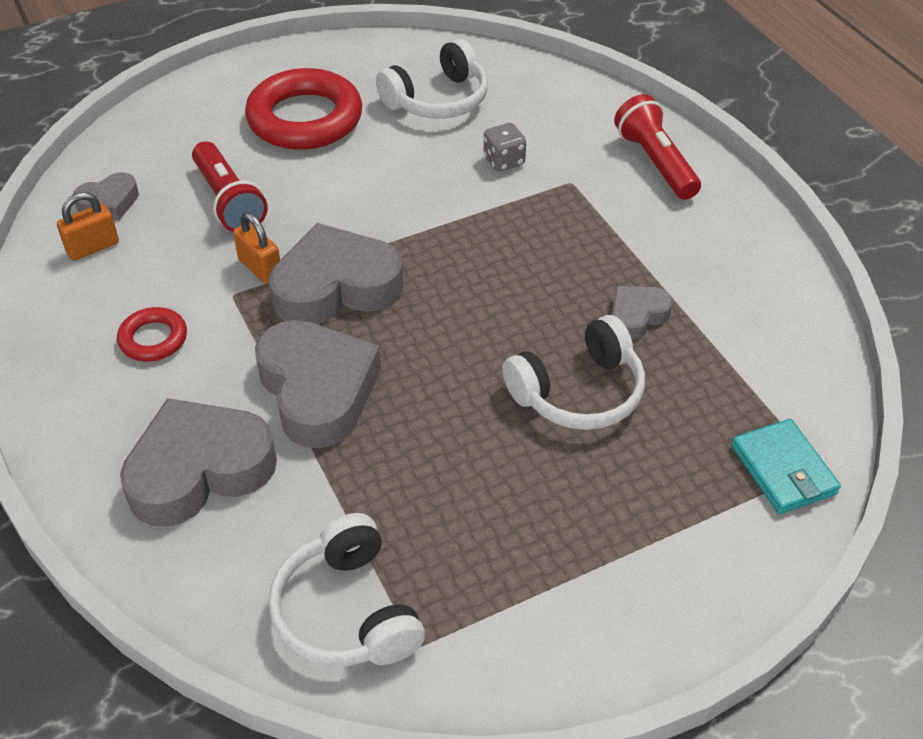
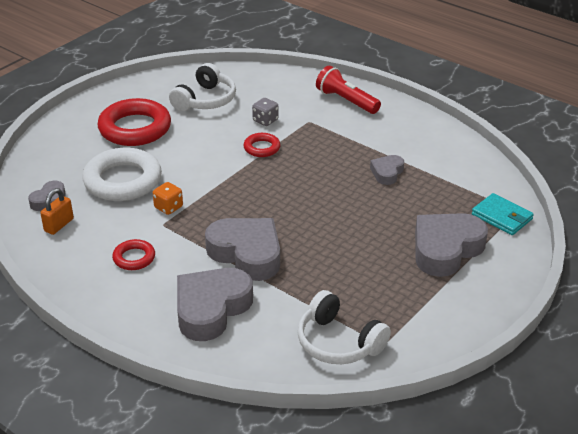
camera: 25 degrees left, 10 degrees down
red flashlight [192,141,268,232] -> white ring [82,148,162,201]
orange padlock [233,212,280,284] -> orange dice [153,182,183,215]
grey heart [269,223,403,325] -> grey heart moved to [415,213,488,277]
white headphones [502,315,645,430] -> none
none -> red ring [243,133,280,157]

